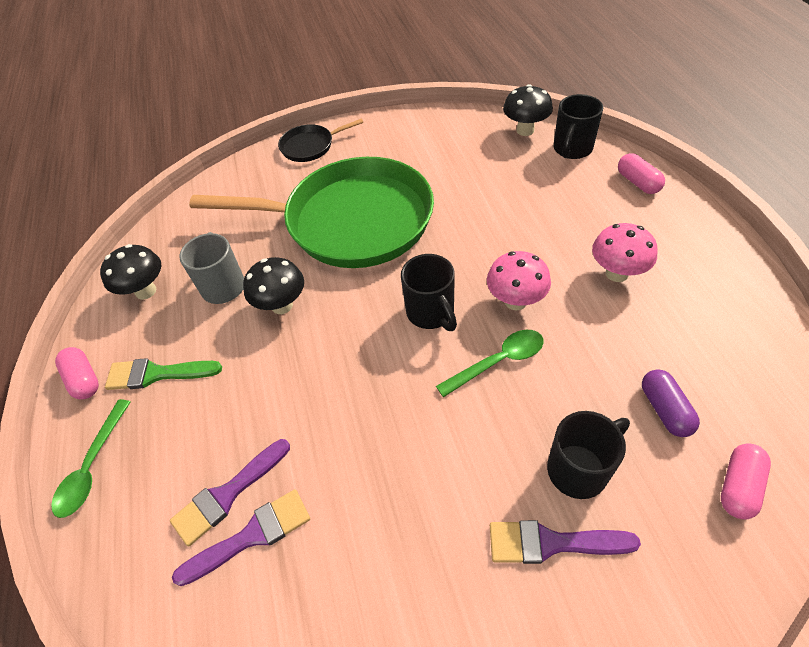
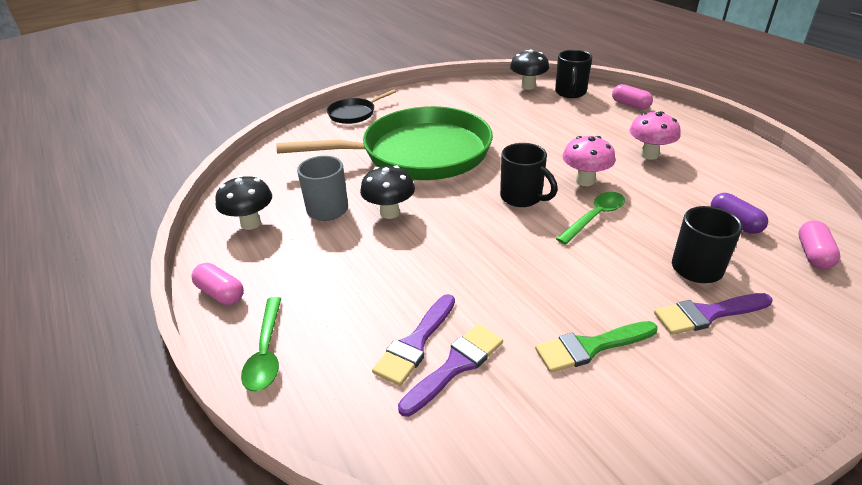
camera: 20 degrees left, 15 degrees down
green brush [105,358,222,390] -> green brush moved to [535,321,658,373]

